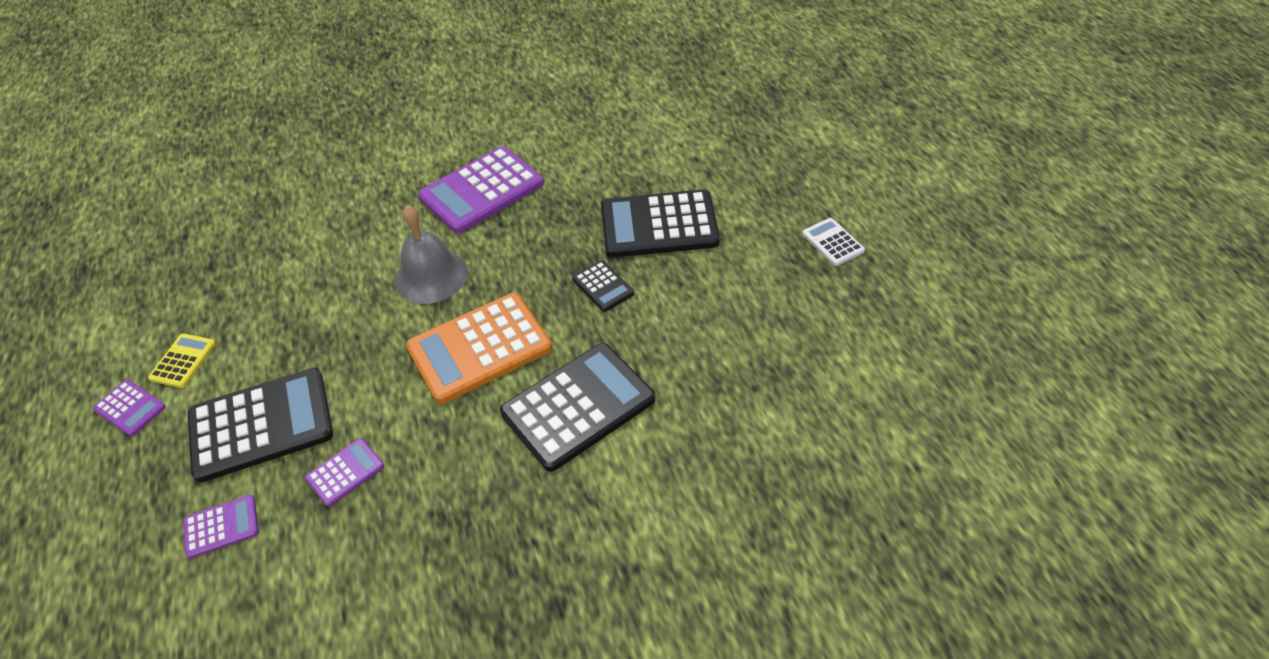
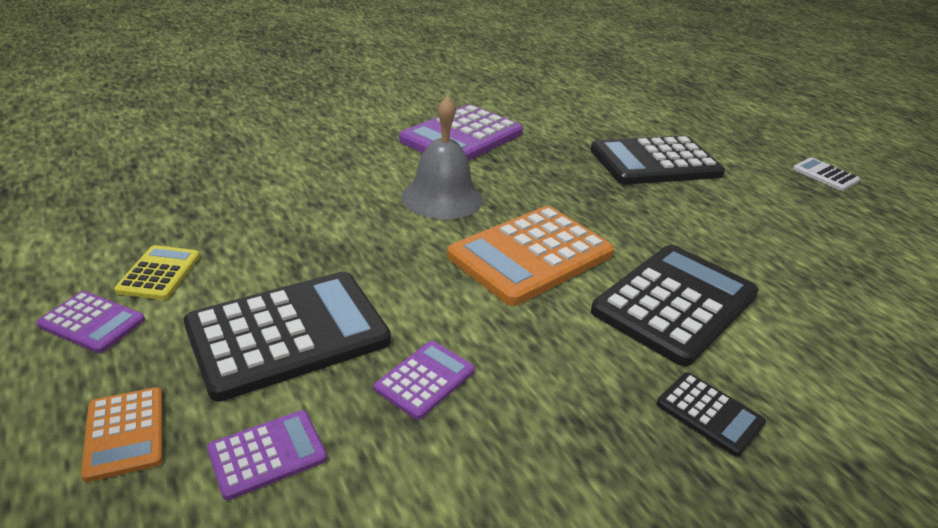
camera: 15 degrees left, 15 degrees down
black calculator [572,261,634,312] -> black calculator moved to [656,372,766,457]
none -> orange calculator [81,387,163,482]

